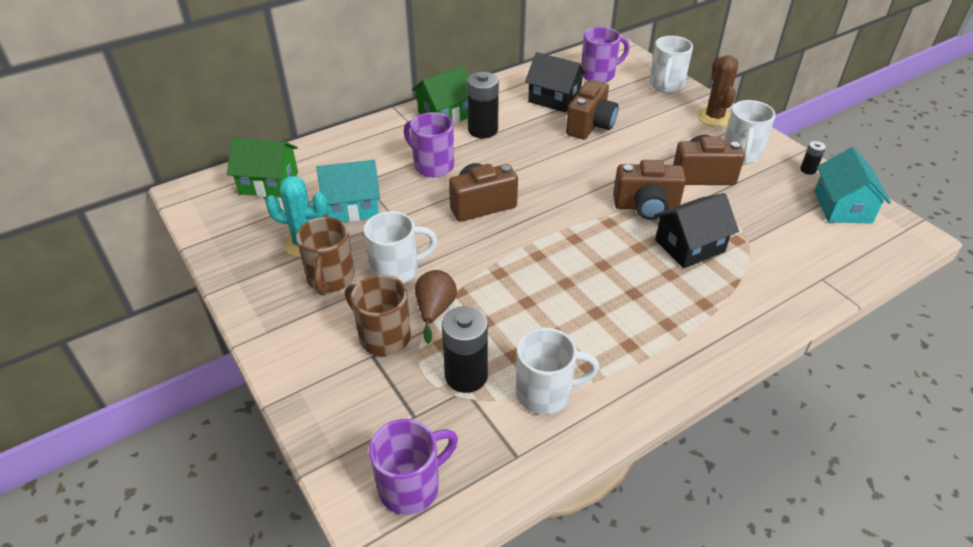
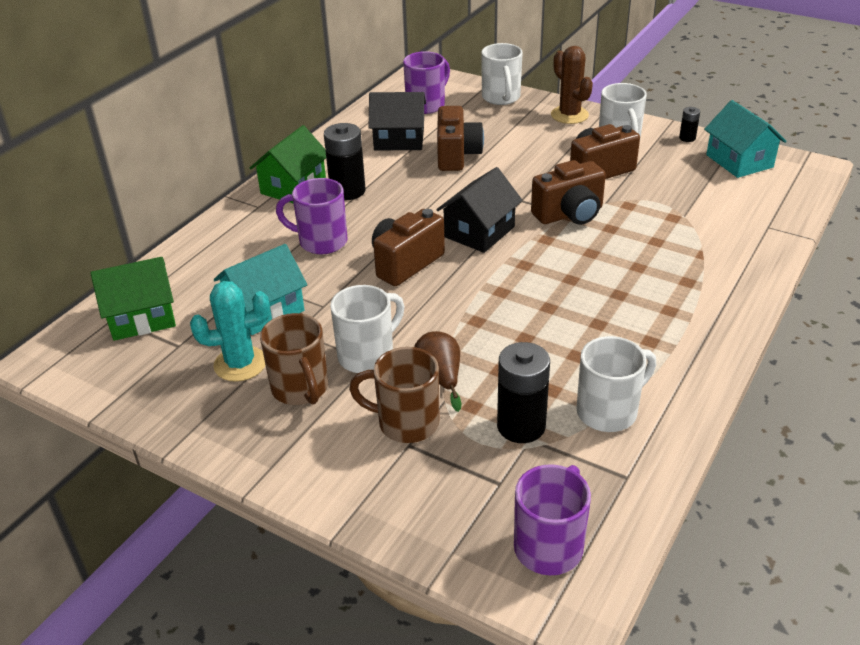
camera: 25 degrees left, 5 degrees down
black house [654,193,739,268] -> black house moved to [437,167,523,253]

